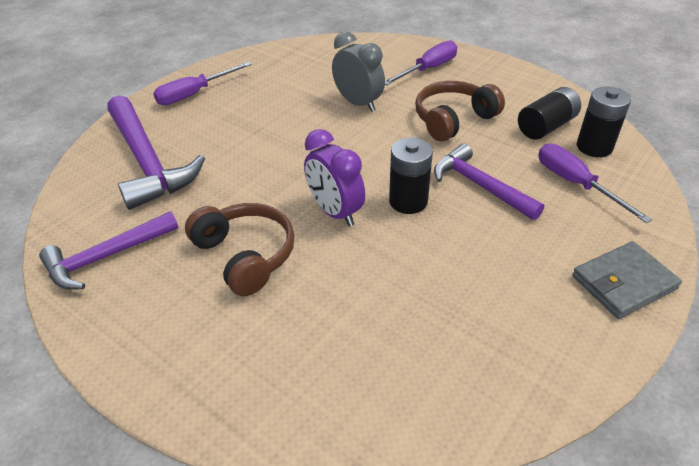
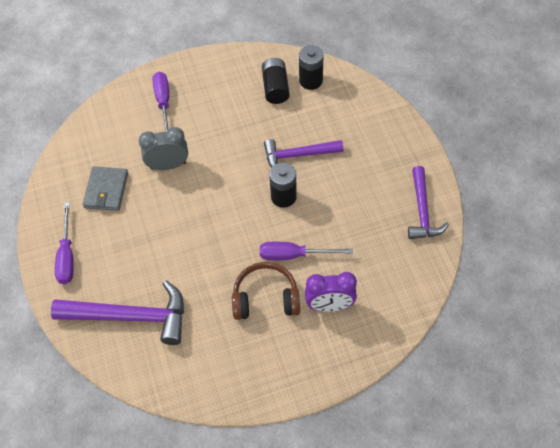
camera: 55 degrees left, 15 degrees up
purple hammer [39,211,178,290] -> purple hammer moved to [408,166,449,239]
purple clock [304,129,365,226] -> purple clock moved to [305,272,357,312]
brown headphones [415,81,505,141] -> none
purple screwdriver [538,144,652,223] -> purple screwdriver moved to [260,242,353,260]
grey wallet [572,241,682,319] -> grey wallet moved to [83,166,128,211]

